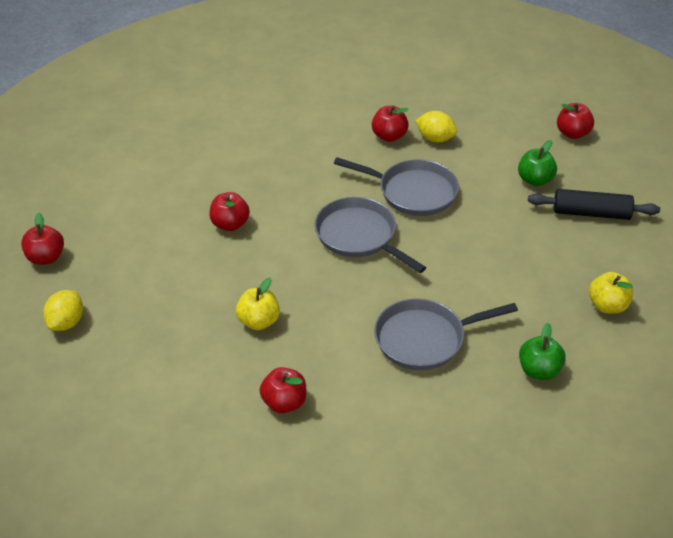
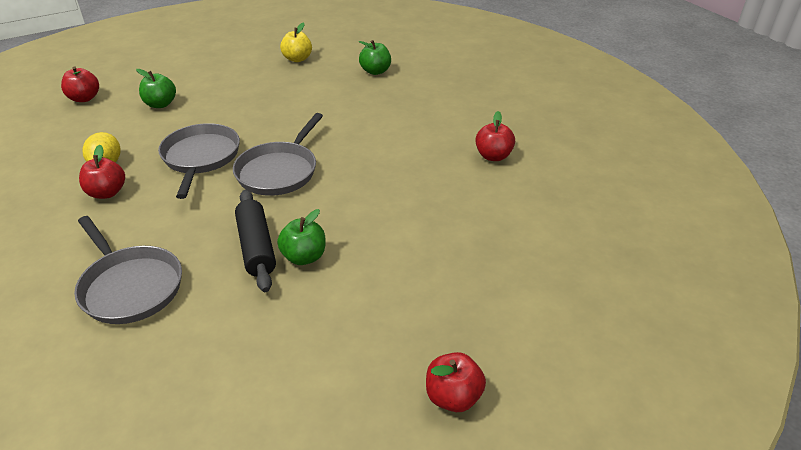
camera: 115 degrees left, 5 degrees down
yellow lemon [43,290,83,331] -> none
red apple [209,192,250,231] -> green apple [277,209,326,265]
yellow apple [236,278,280,330] -> none
grey pan [374,299,518,370] -> grey pan moved to [74,216,182,324]
black rolling pin [528,189,660,220] -> black rolling pin moved to [235,190,276,292]

